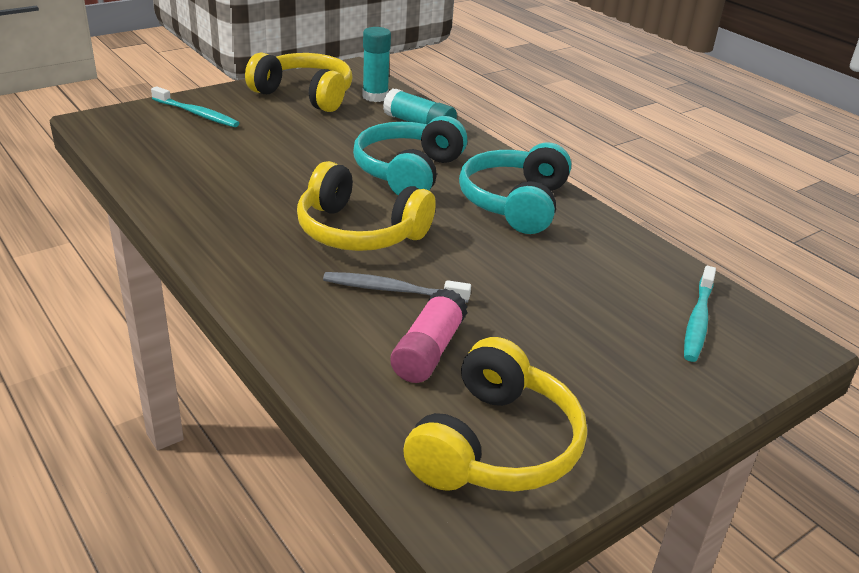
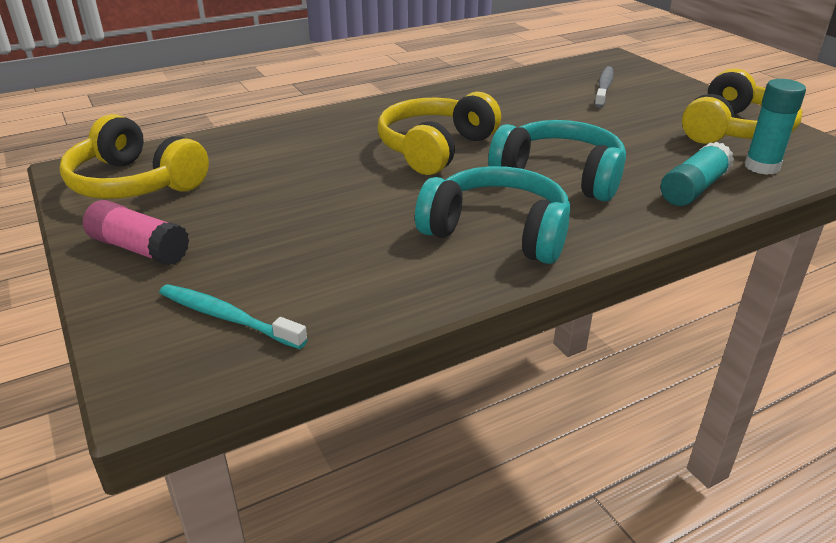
camera: 100 degrees right, 0 degrees up
turquoise toothbrush [151,86,239,127] -> none
grey toothbrush [323,272,471,303] -> grey toothbrush moved to [595,66,614,108]
pink glue stick [390,288,468,383] -> pink glue stick moved to [83,200,189,265]

